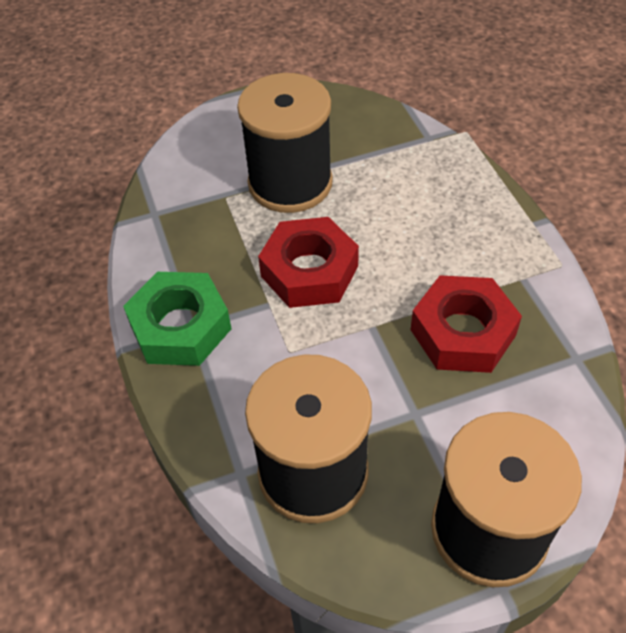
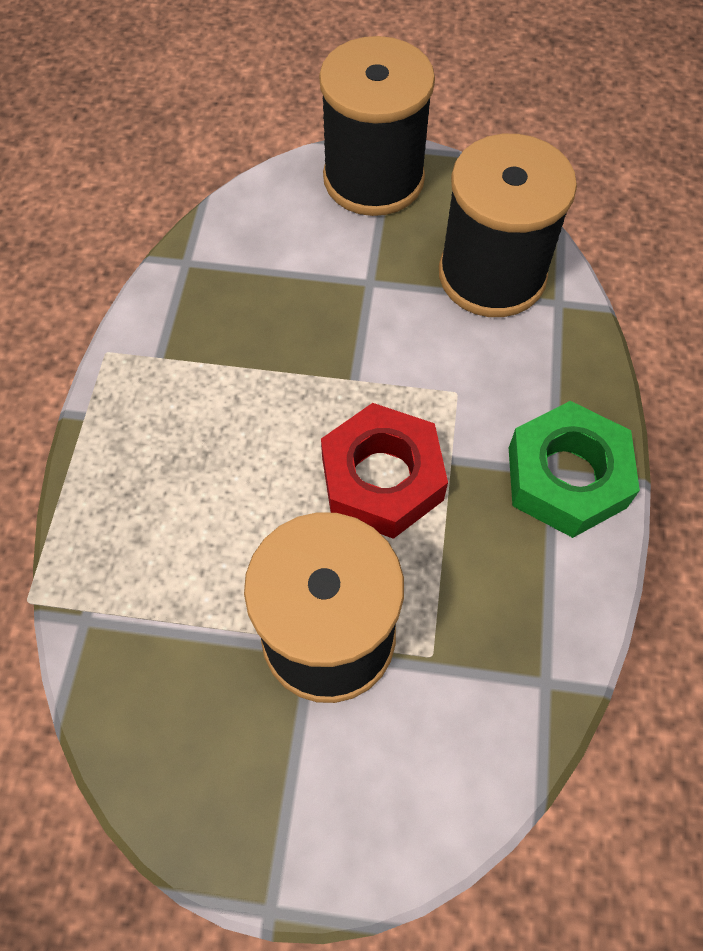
camera: 155 degrees left, 10 degrees up
red nut [411,275,522,373] -> none

